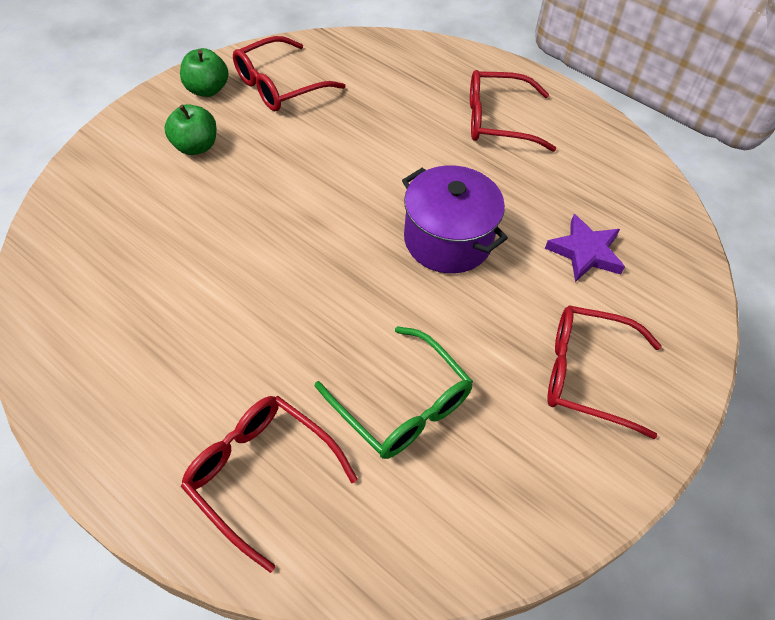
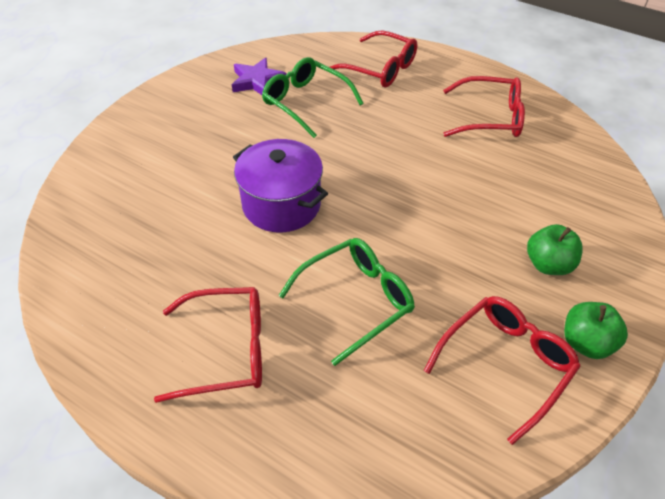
camera: 175 degrees right, 5 degrees down
purple star [545,214,625,282] -> purple star moved to [232,57,286,95]
red glasses [547,305,662,439] -> red glasses moved to [443,76,525,137]
none -> green glasses [278,238,415,366]

